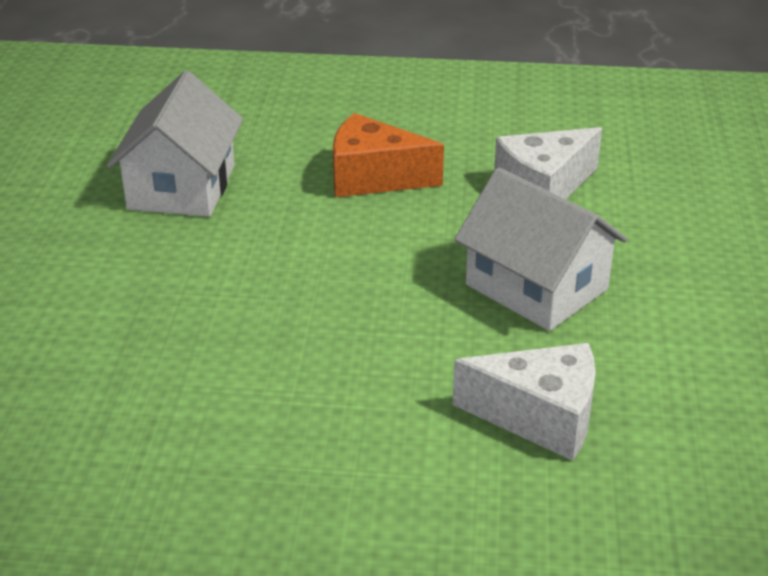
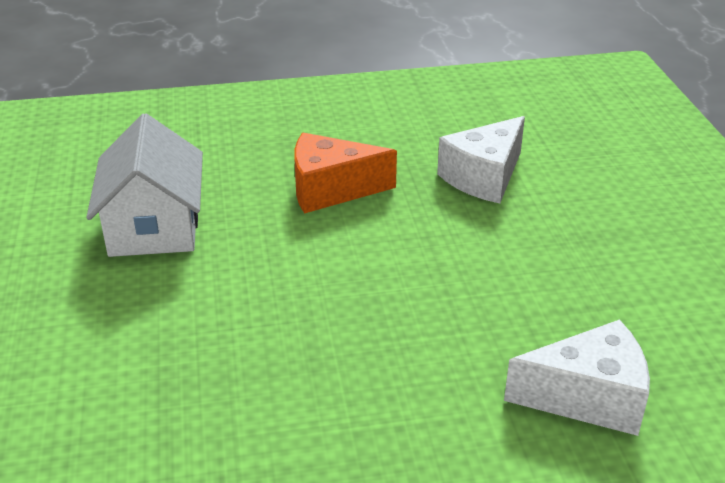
camera: 15 degrees left, 0 degrees up
white house [454,167,628,331] -> none

